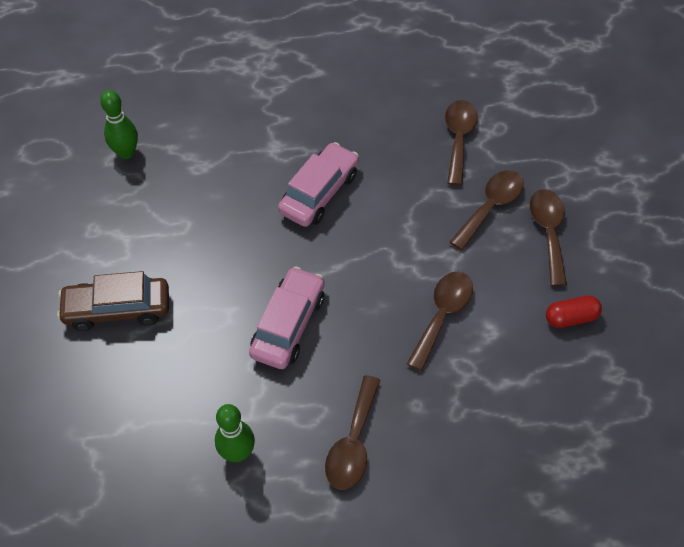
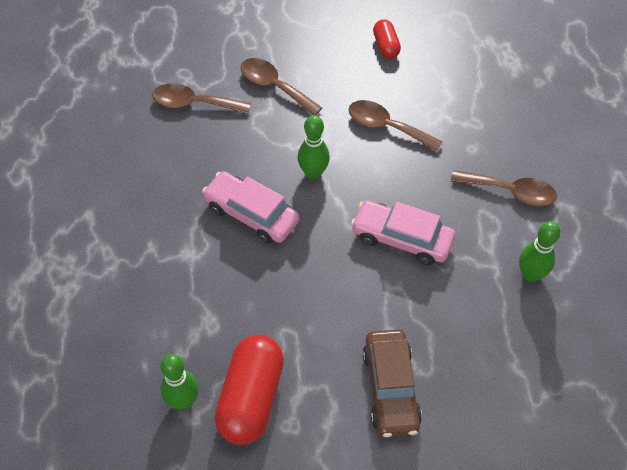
camera: 90 degrees left, 0 degrees up
brown spoon [530,189,567,286] -> none
none -> red capsule [215,335,284,445]
none -> green bowling pin [298,115,330,180]

